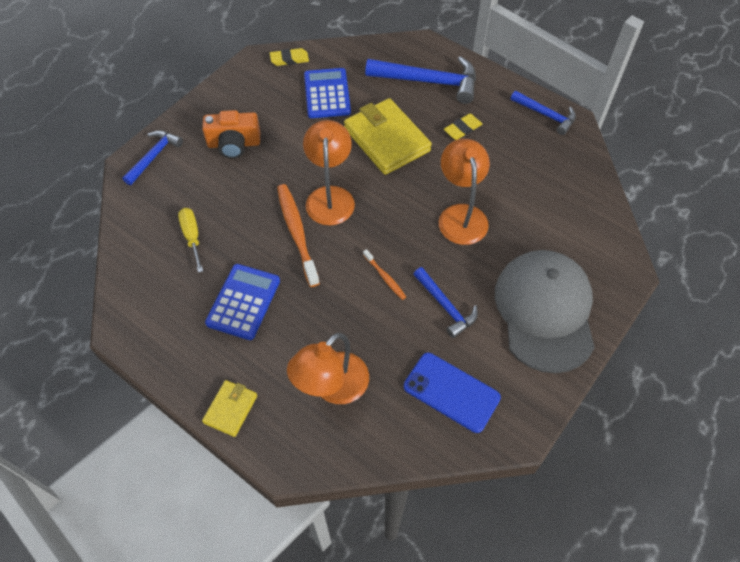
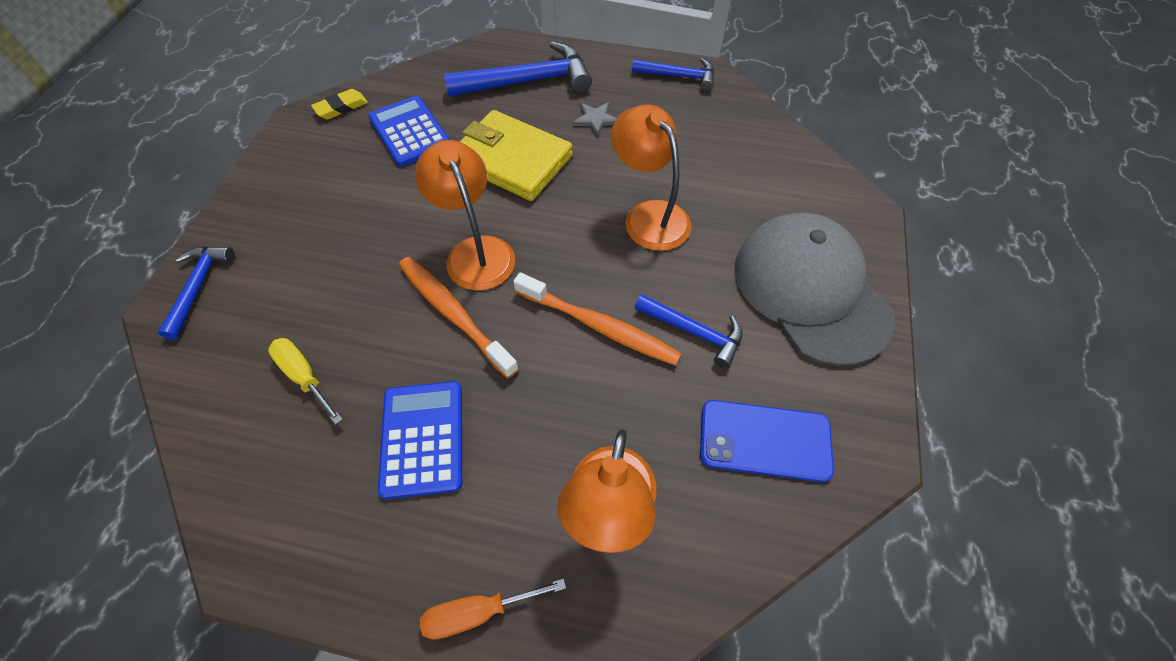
camera: 25 degrees left, 0 degrees up
orange camera [202,110,260,159] -> none
yellow wallet [202,380,257,437] -> orange screwdriver [420,579,566,640]
orange toothbrush [363,249,406,300] -> orange toothbrush [513,272,682,366], size x1.98
yellow eraser [444,114,482,140] -> grey star [572,102,617,137]

